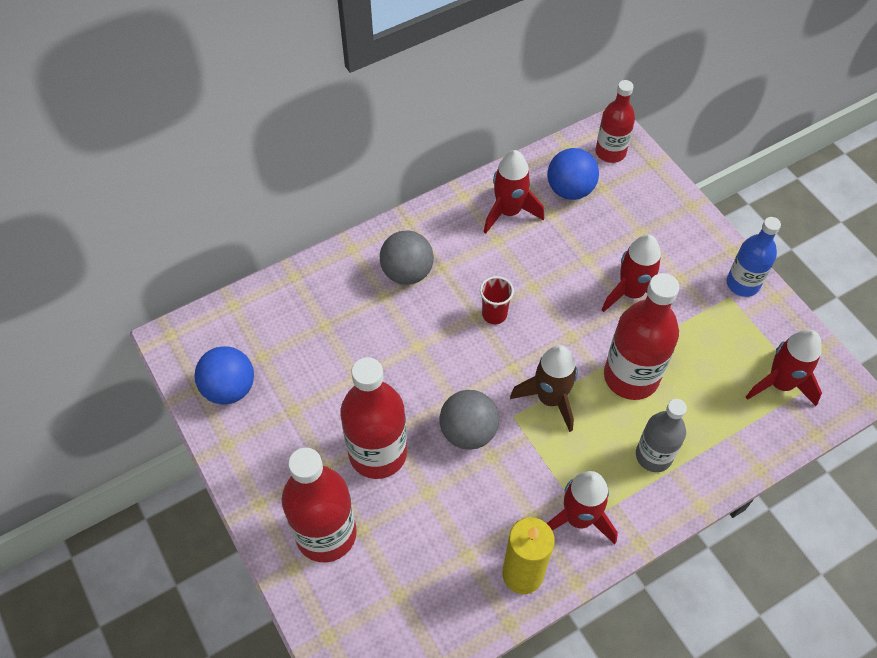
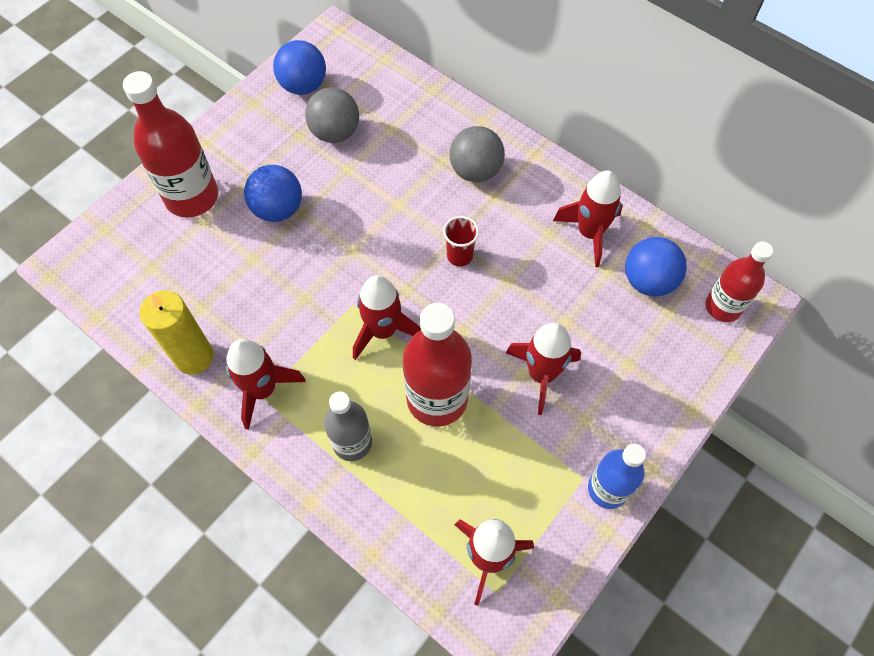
camera: 70 degrees right, 5 degrees up
red bottle [341,357,407,479] -> blue ball [244,165,302,222]
grey ball [440,390,499,450] -> grey ball moved to [305,87,359,143]
brown rocket [510,345,578,432] -> red rocket [353,275,421,360]

